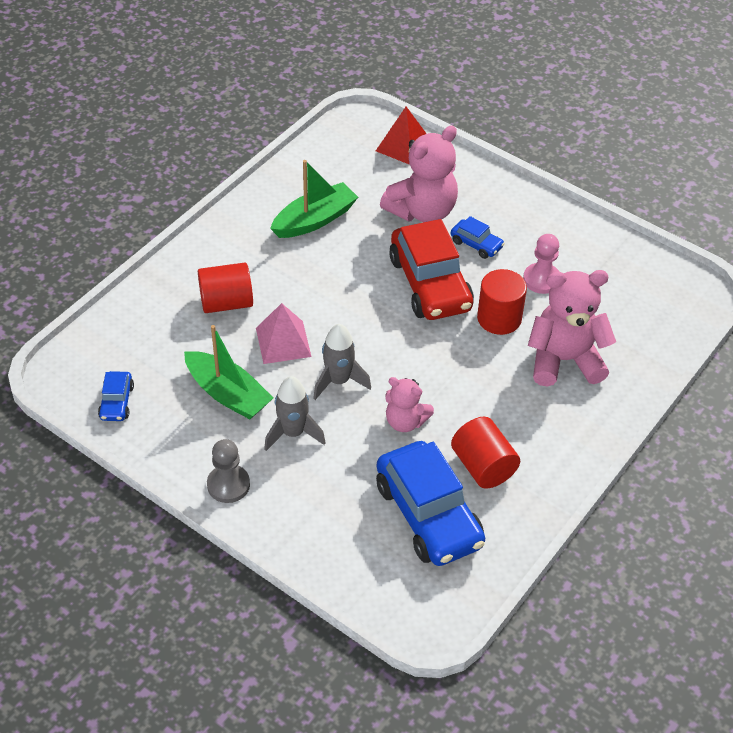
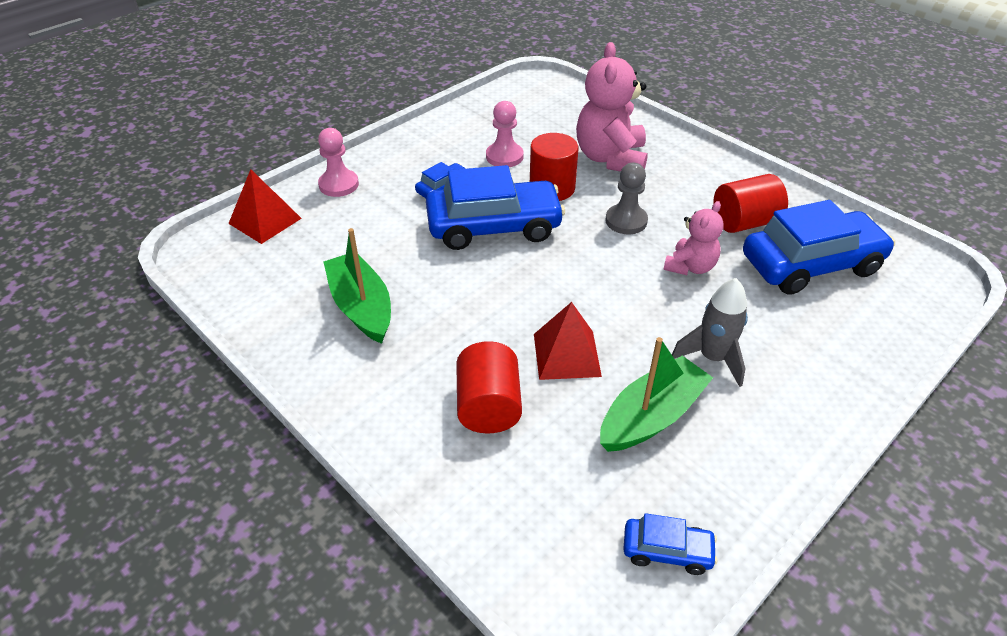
camera: 80 degrees left, 5 degrees down
grey pawn [207,439,250,503] -> grey pawn moved to [606,163,648,234]
pink pyramid [256,303,312,364] -> red pyramid [534,302,602,380]
grey rocket [313,324,371,400] -> none
pink teddy bear [380,125,458,222] -> none
red car [389,219,474,320] -> blue car [426,165,565,250]
none -> pink pawn [318,128,359,197]

